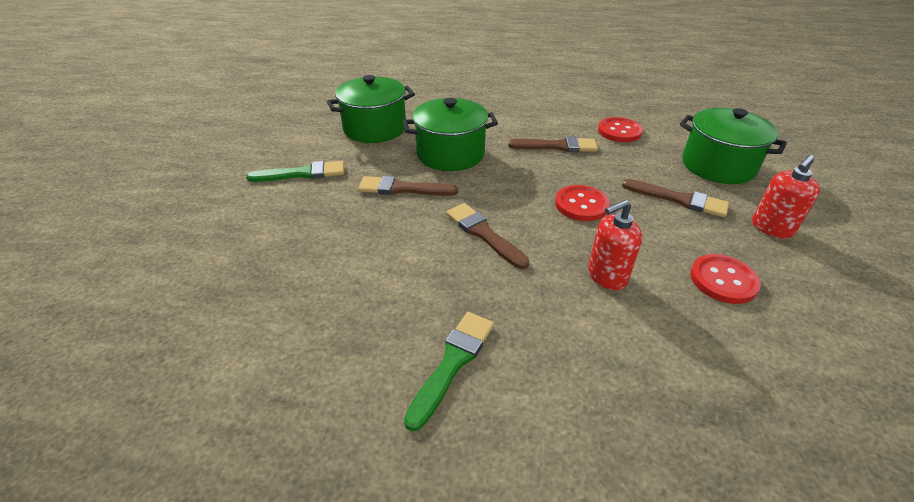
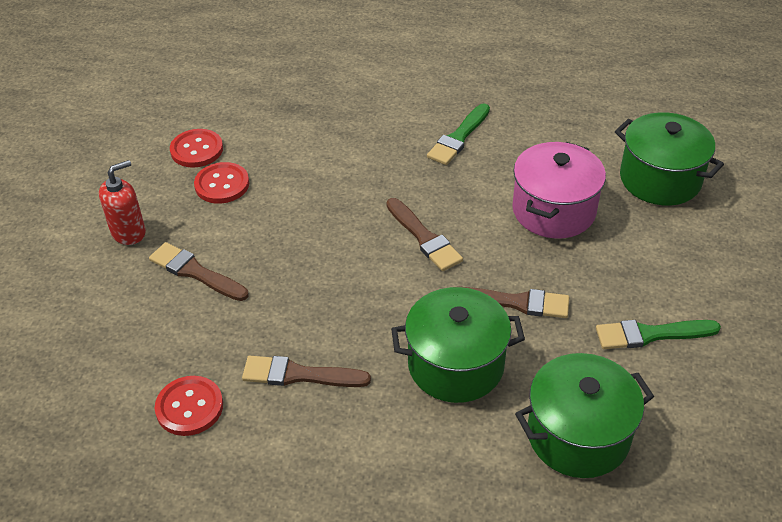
camera: 175 degrees left, 5 degrees up
red button [555,185,610,221] -> red button moved to [170,129,223,168]
red soap dispenser [588,200,642,290] -> none
green pot [680,108,787,184] -> green pot moved to [615,112,724,206]
none -> pink pot [512,142,606,239]

